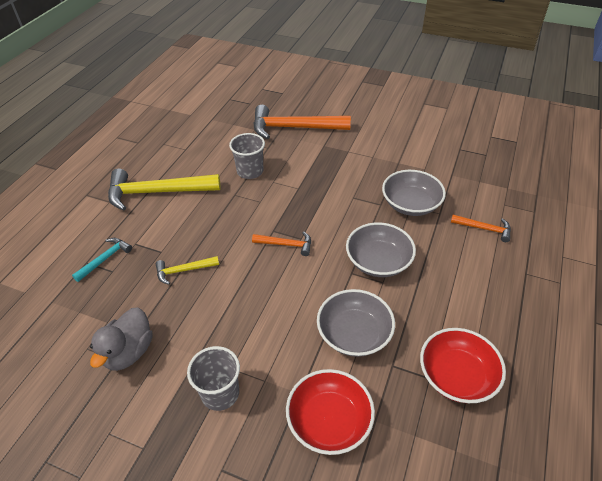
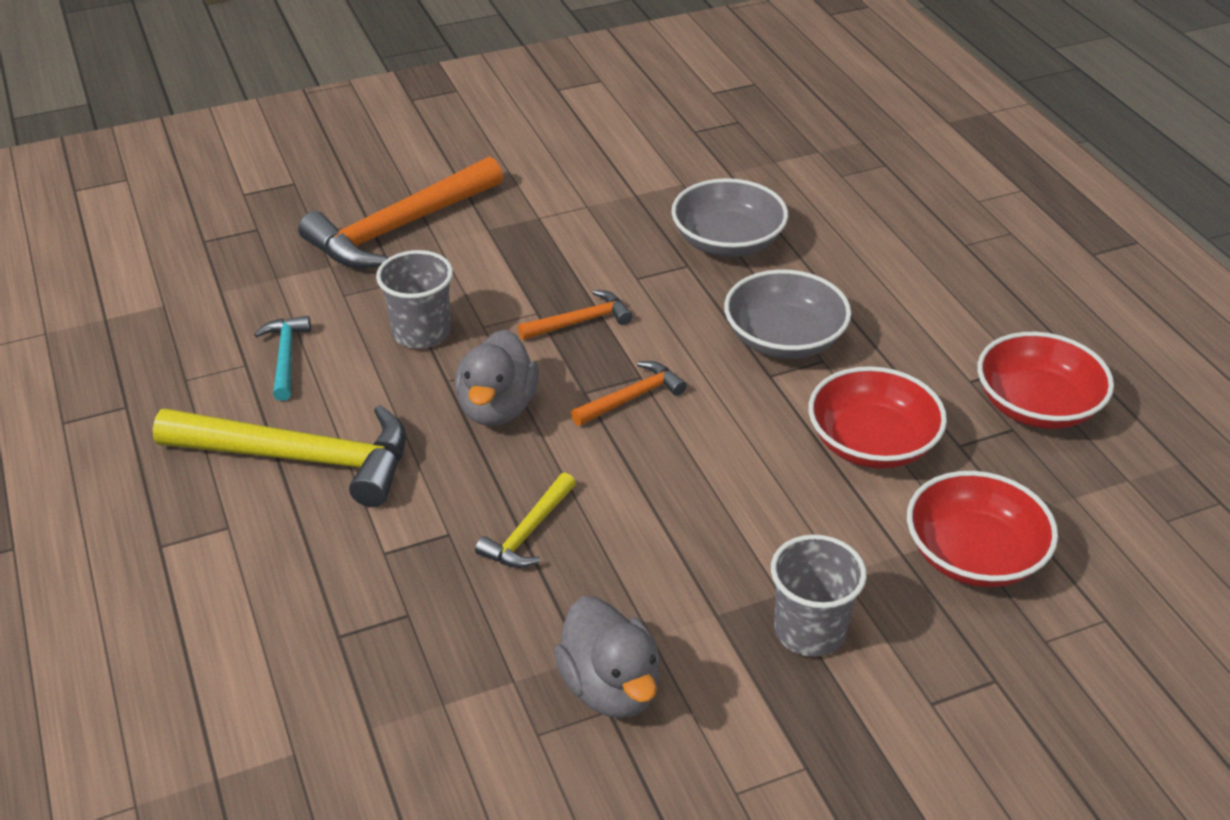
camera: 45 degrees left, 5 degrees down
turquoise hammer [72,238,132,282] -> turquoise hammer moved to [254,316,311,401]
yellow hammer [108,169,220,211] -> yellow hammer turned 120 degrees counterclockwise [153,405,406,507]
grey bowl [317,289,395,357] -> red bowl [808,366,947,469]
orange hammer [451,215,511,242] -> orange hammer moved to [518,290,632,340]
none -> grey duck [455,329,539,426]

